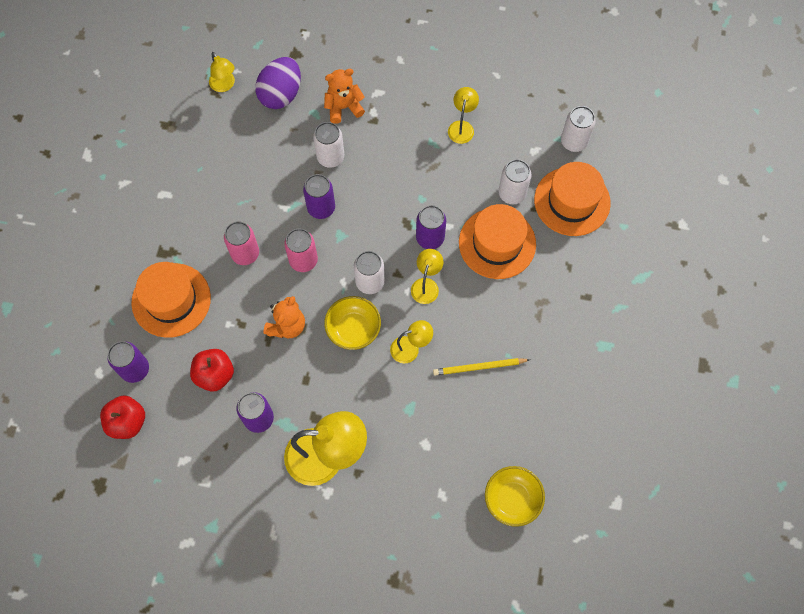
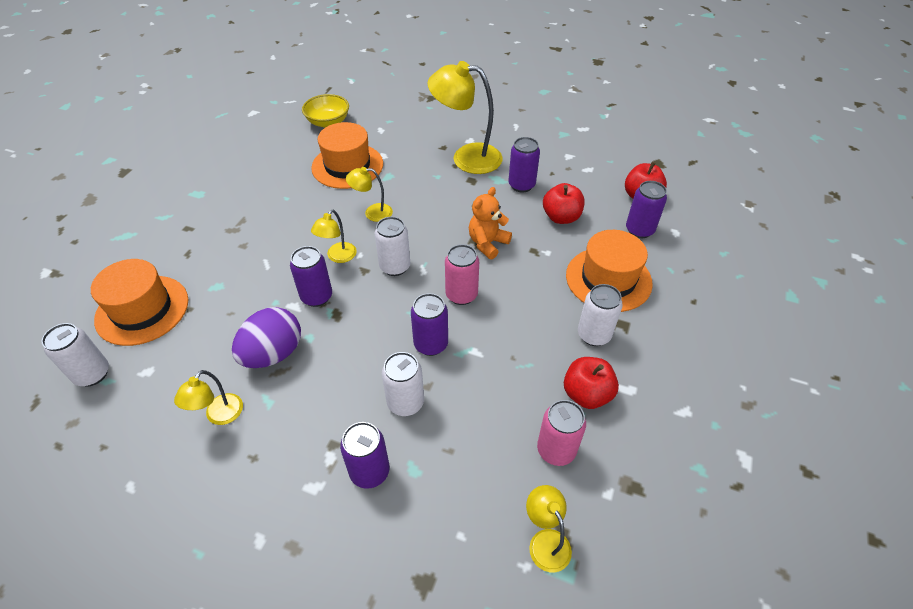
camera: 170 degrees left, 20 degrees down
pink can [224,221,259,265] -> pink can moved to [537,400,586,466]
purple egg [255,57,301,109] -> purple egg moved to [232,307,301,368]
orange teddy bear [324,69,365,124] -> purple can [340,422,390,489]
yellow bowl [324,296,381,350] -> none
yellow pencil [433,358,530,375] -> none
orange hat [459,204,536,279] -> orange hat moved to [311,122,383,189]
white can [498,159,532,204] -> white can moved to [578,284,623,346]
none -> red apple [564,357,619,409]

